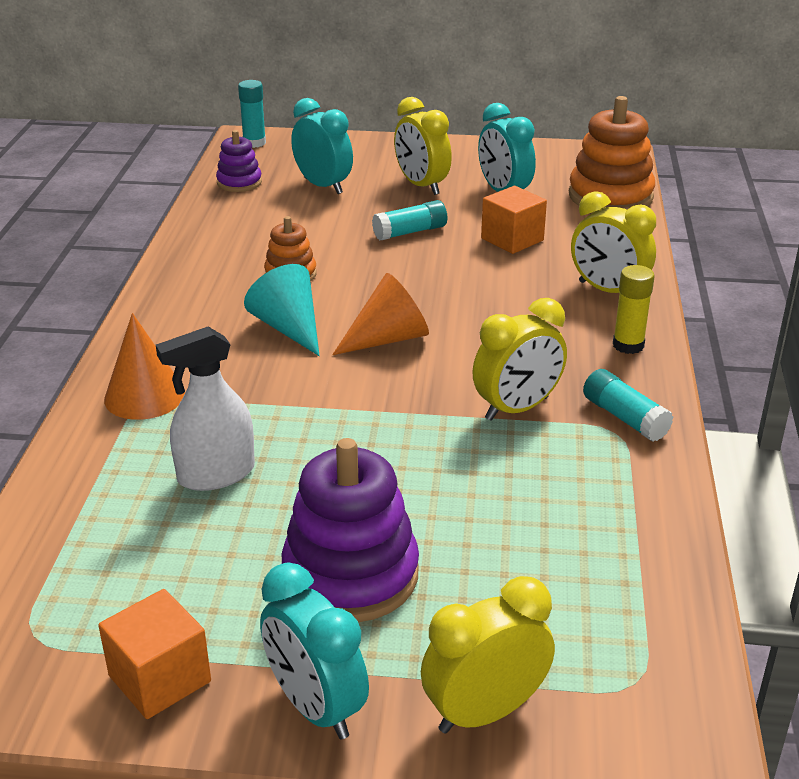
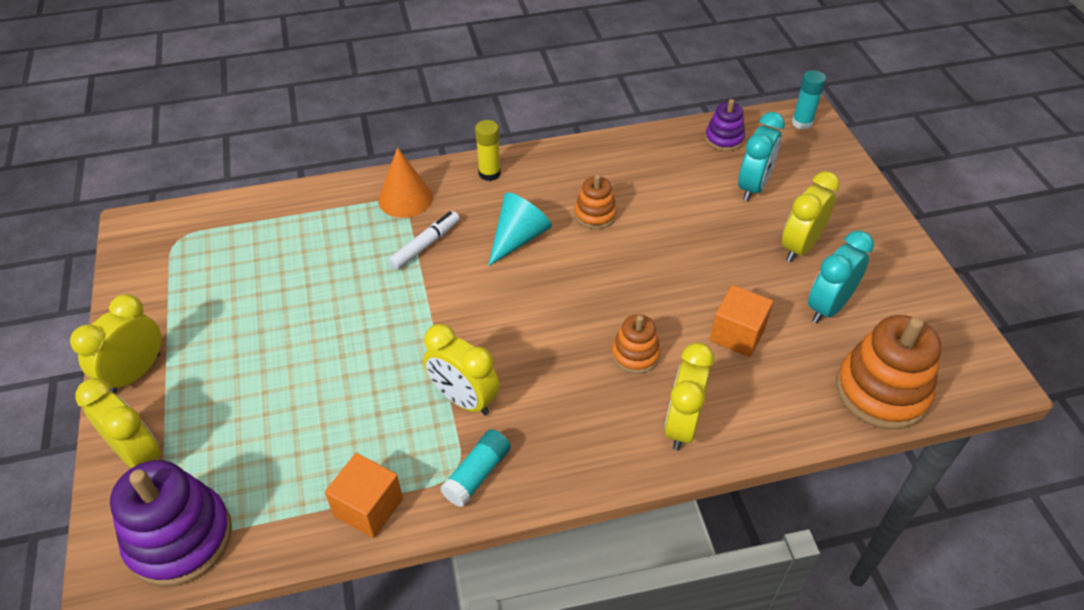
camera: 70 degrees right, 15 degrees up
orange cube [98,589,211,719] -> orange cube moved to [325,453,403,538]
white spray bottle [156,327,255,491] -> none
turquoise clock [260,563,369,739] -> yellow clock [70,294,162,394]
purple stacking toy [282,438,419,622] -> purple stacking toy moved to [110,460,232,587]
orange cone [332,273,429,355] -> none
turquoise glue stick [372,200,447,241] -> none
yellow glue stick [613,265,655,354] -> yellow glue stick moved to [475,120,501,181]
none -> white marker [388,211,460,270]
none -> orange stacking toy [611,314,661,374]

